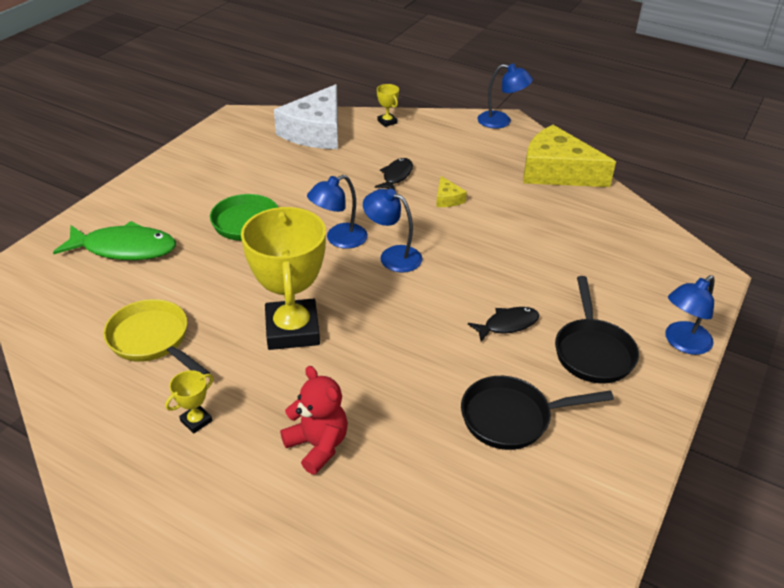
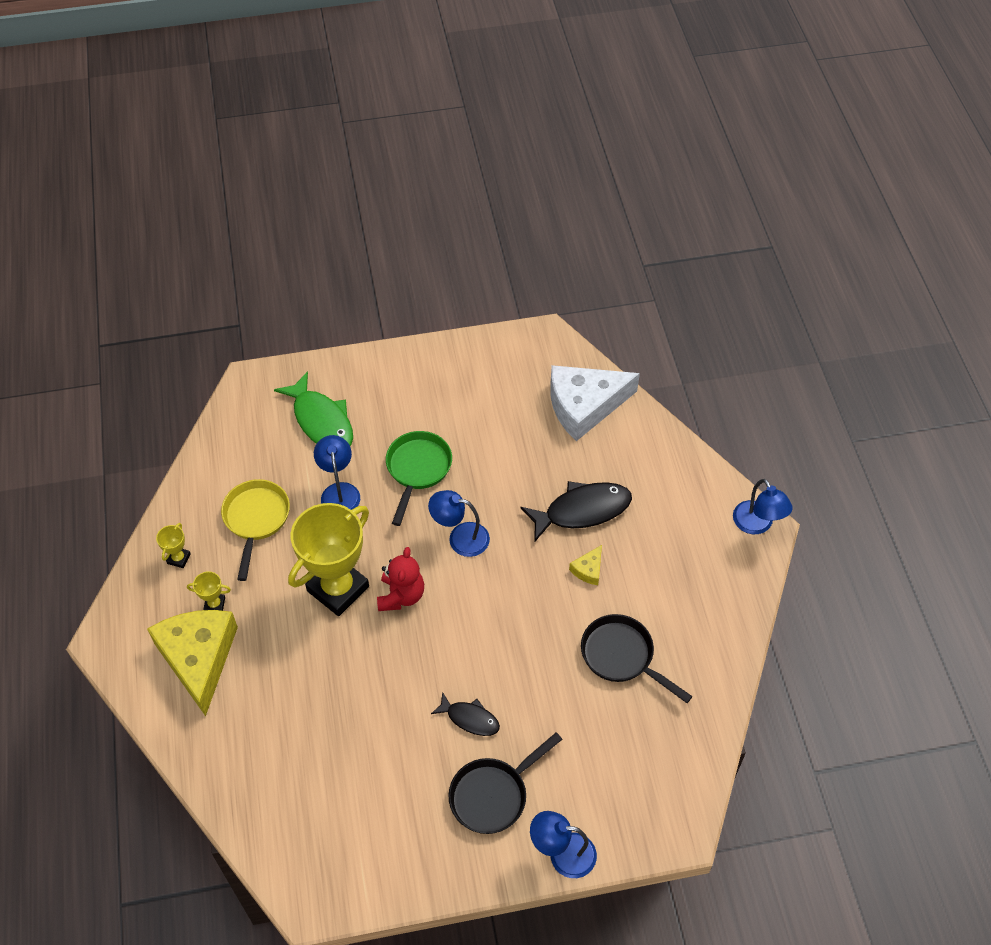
camera: 50 degrees right, 15 degrees up
red teddy bear [280,366,348,475] -> red teddy bear moved to [377,547,424,611]
blue lamp [363,189,423,273] -> blue lamp moved to [314,435,360,510]
black fish [375,158,413,190] -> black fish [520,481,632,541], size x1.75
yellow trophy [377,84,399,127] -> yellow trophy moved to [156,523,191,568]
black pan [461,376,614,450] -> black pan moved to [581,614,693,703]
yellow cheese [523,125,616,187] -> yellow cheese moved to [147,610,238,716]

